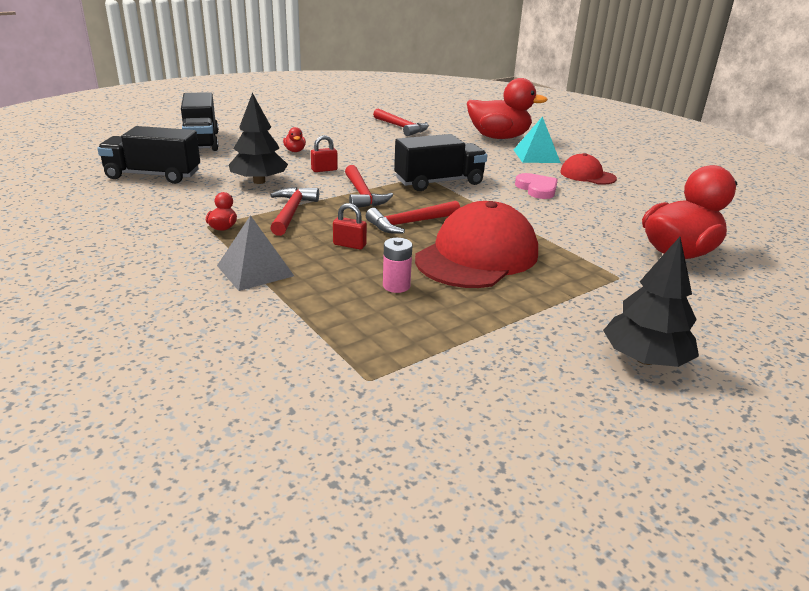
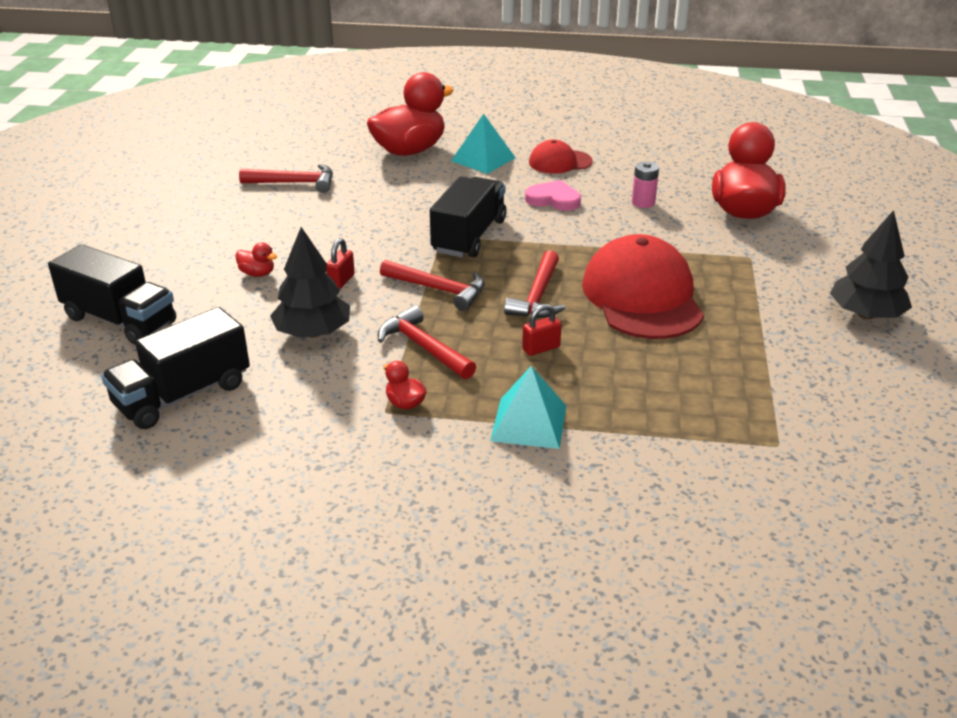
camera: 45 degrees left, 5 degrees up
grey pyramid [217,215,294,291] -> turquoise pyramid [490,366,566,449]
pink battery [383,238,412,293] -> pink battery moved to [632,161,659,208]

